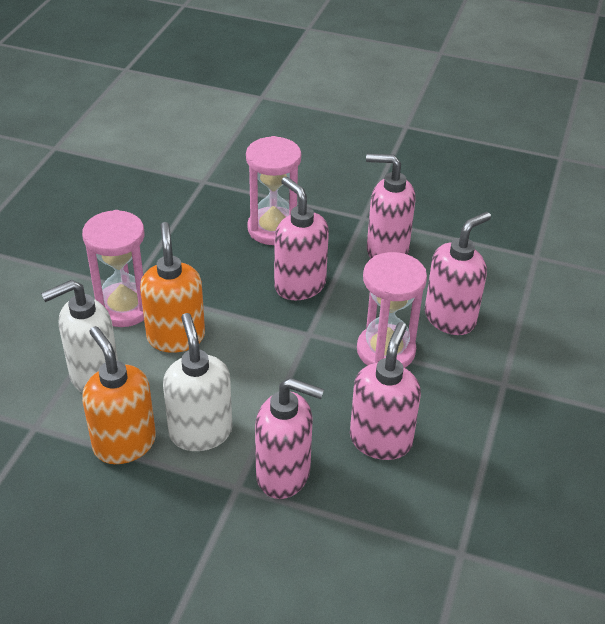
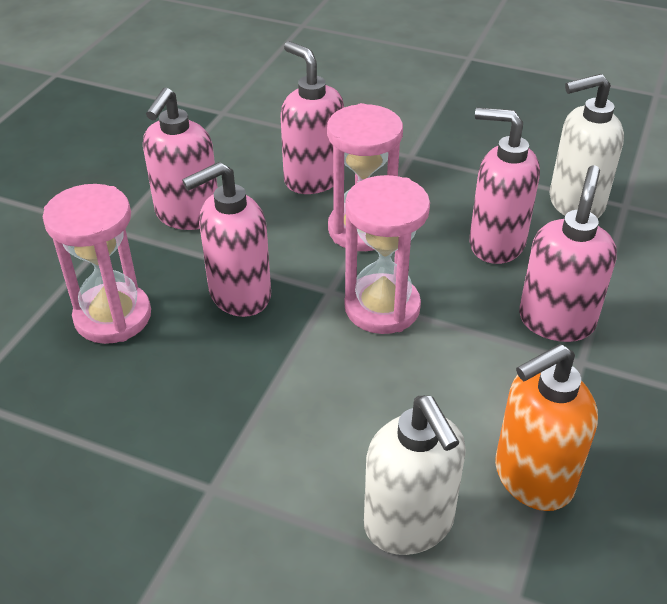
camera: 85 degrees left, 0 degrees up
pink hourglass [82,210,145,327] -> pink hourglass moved to [344,175,430,334]
orange soap dispenser [140,222,205,353] -> none
white soap dispenser [163,313,232,451] -> white soap dispenser moved to [550,74,624,218]

